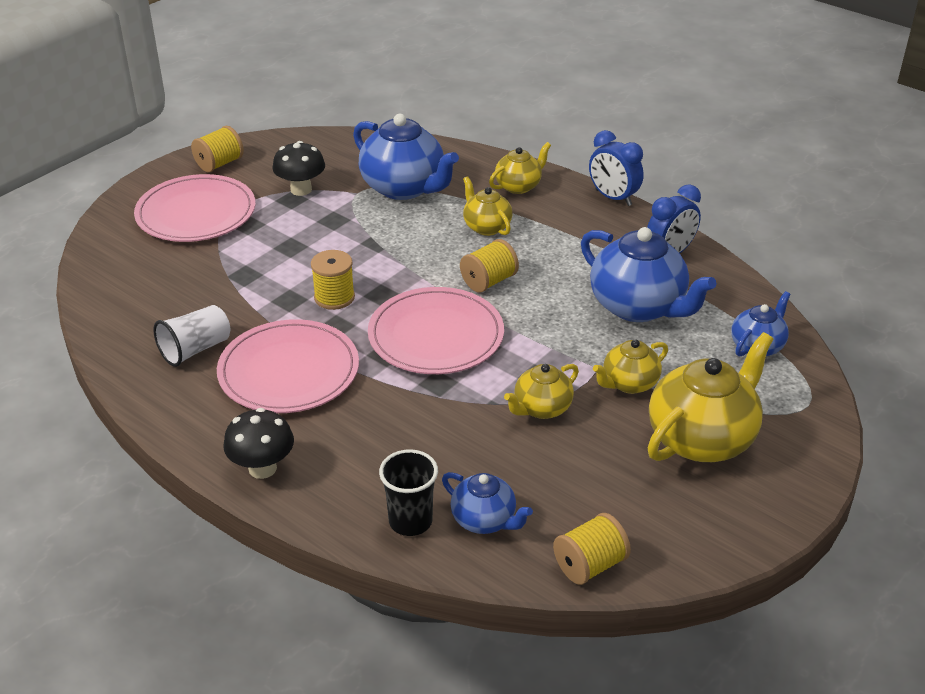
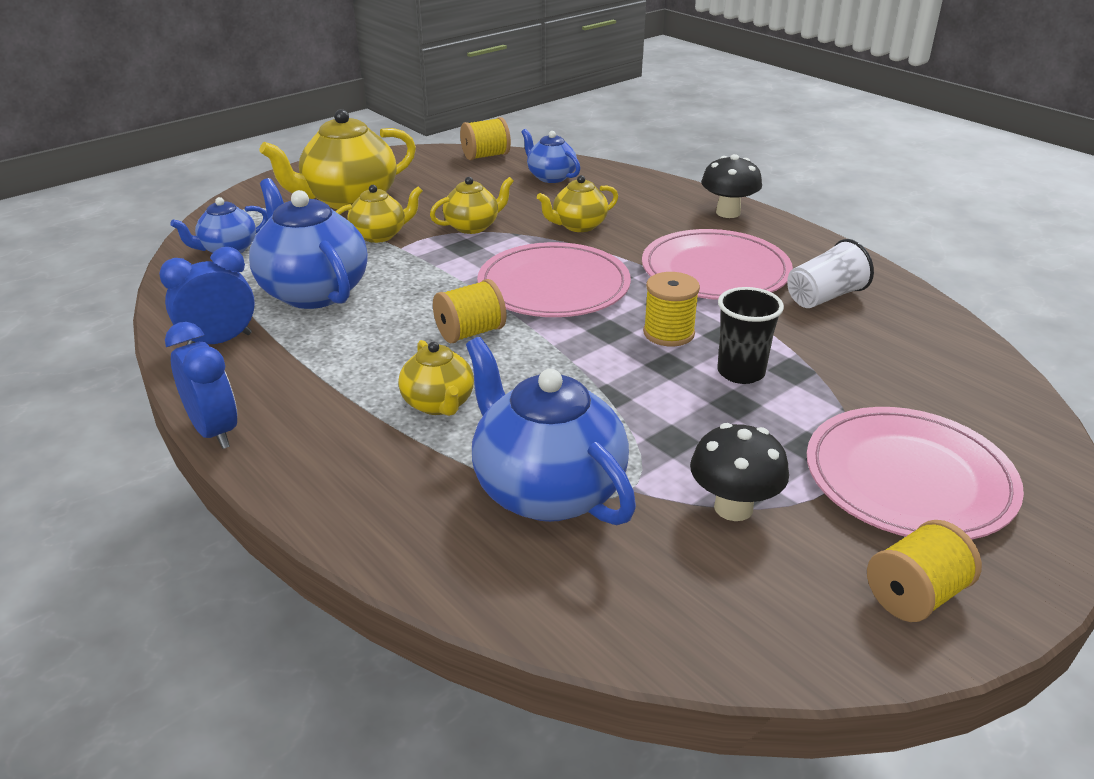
camera: 170 degrees left, 5 degrees down
black cup [379,449,438,536] -> black cup moved to [718,287,784,384]
yellow teapot [489,142,551,194] -> yellow teapot moved to [537,175,618,232]

